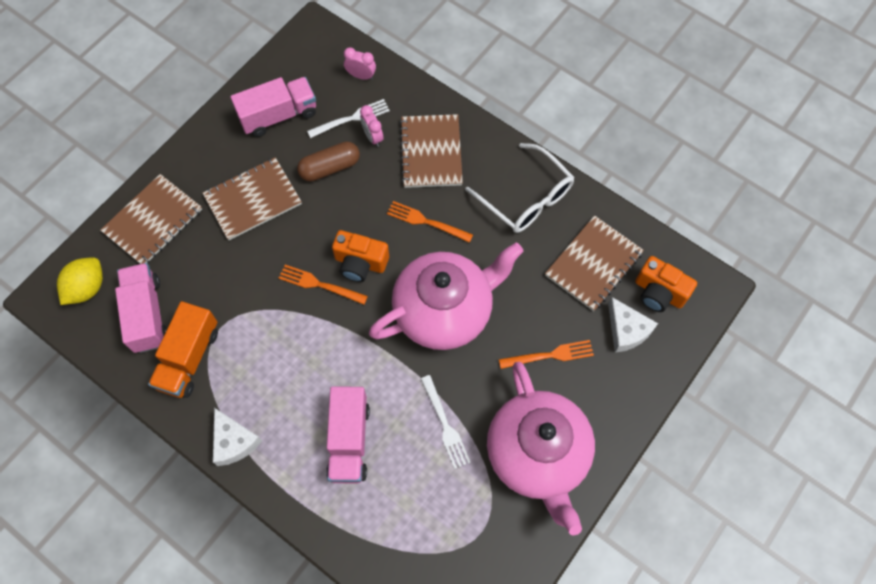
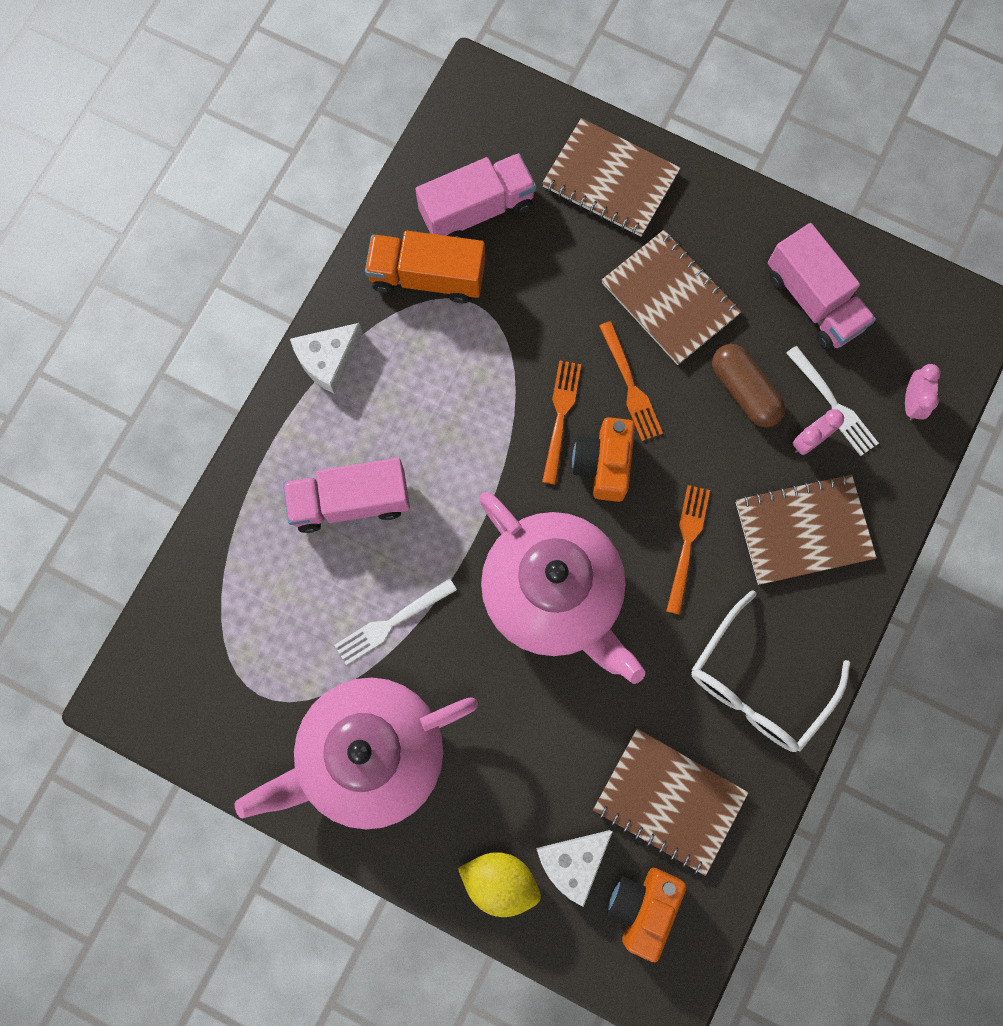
camera: 80 degrees right, 10 degrees up
yellow lemon [57,257,103,305] -> yellow lemon moved to [458,852,541,917]
orange fork [499,340,594,369] -> orange fork moved to [599,321,663,441]

